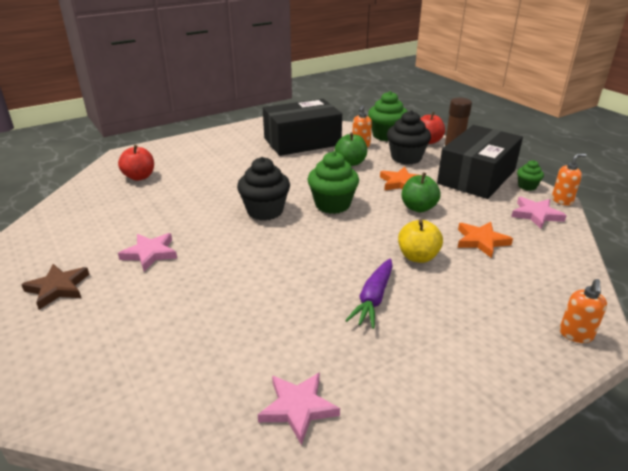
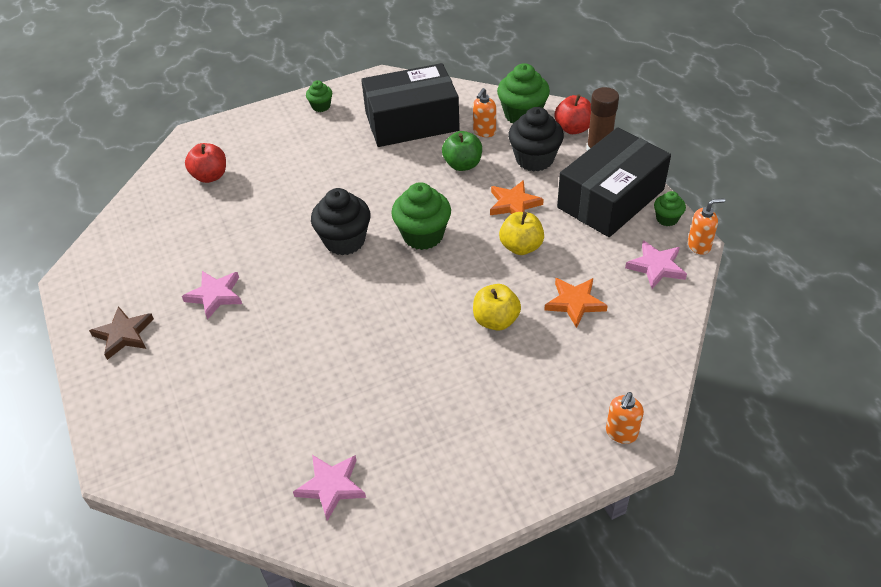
camera: 10 degrees right, 15 degrees up
purple carrot [345,258,393,329] -> none
green apple [402,172,441,212] -> yellow apple [499,212,544,255]
none -> green cupcake [306,80,332,112]

